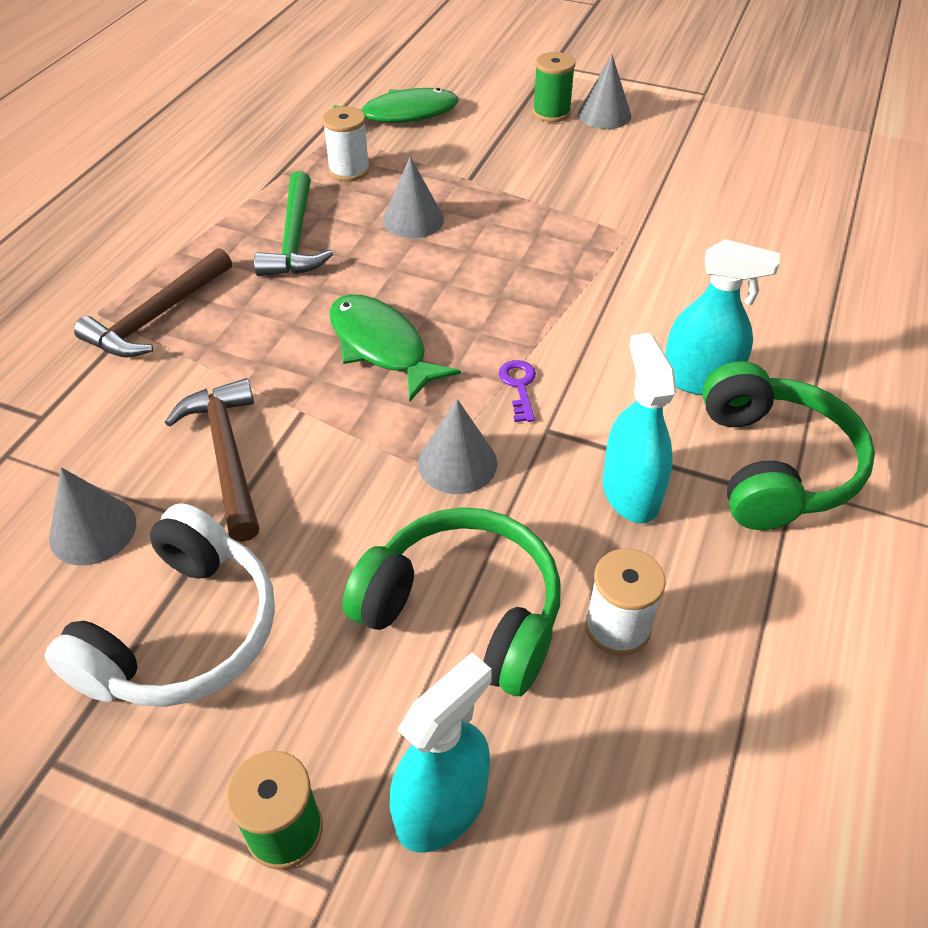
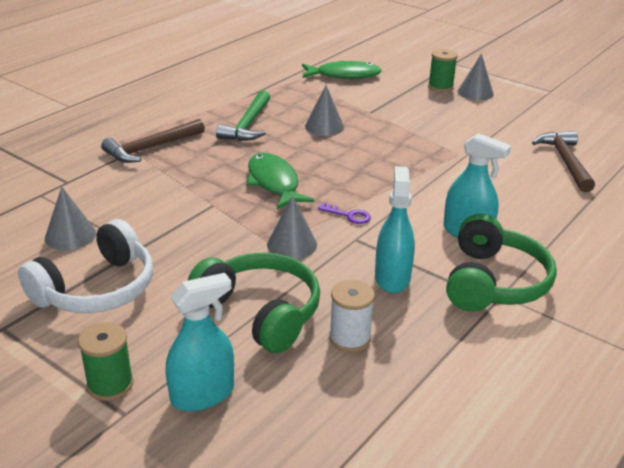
camera: 15 degrees right, 15 degrees down
brown hammer [165,378,259,542] -> brown hammer moved to [532,131,595,192]
white spool [322,106,370,181] -> none
purple key [499,360,536,422] -> purple key turned 105 degrees clockwise [318,202,371,224]

